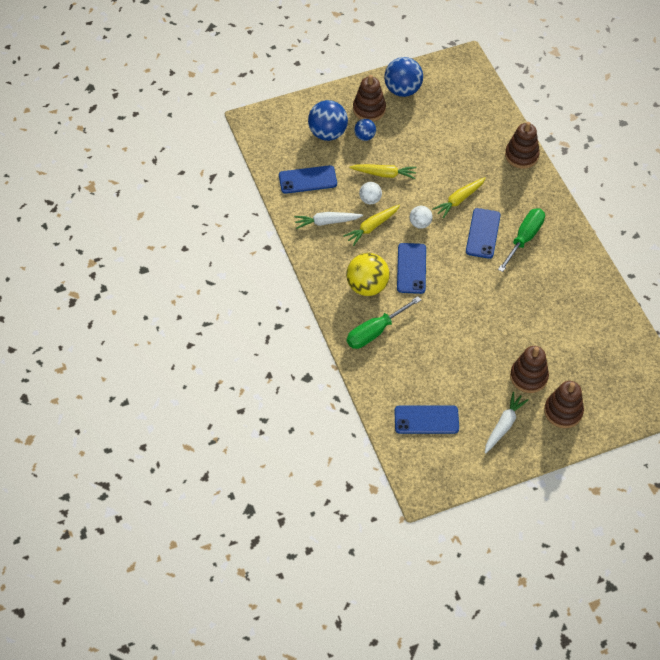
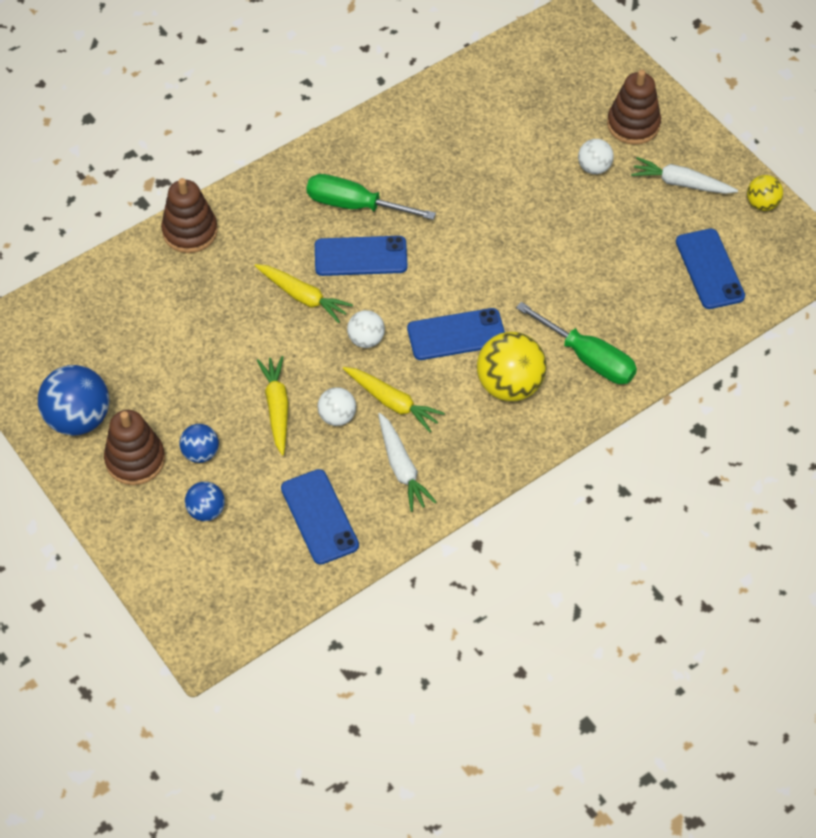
camera: 105 degrees left, 0 degrees up
blue ball [308,100,348,141] -> blue ball [185,481,225,521], size x0.55
brown stacking toy [510,346,549,393] -> white ball [578,139,614,174]
none -> yellow ball [747,175,783,211]

